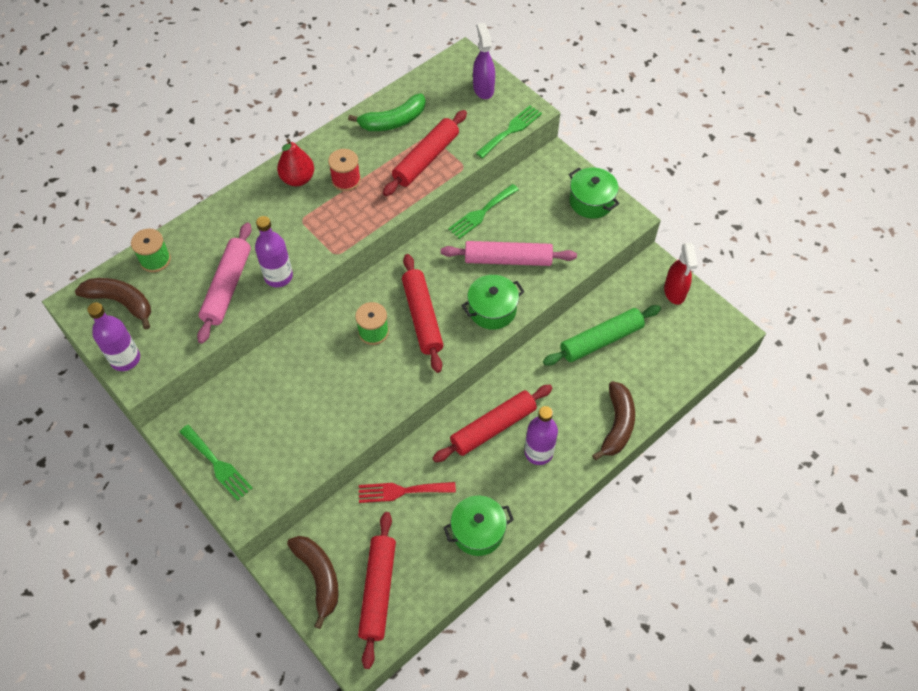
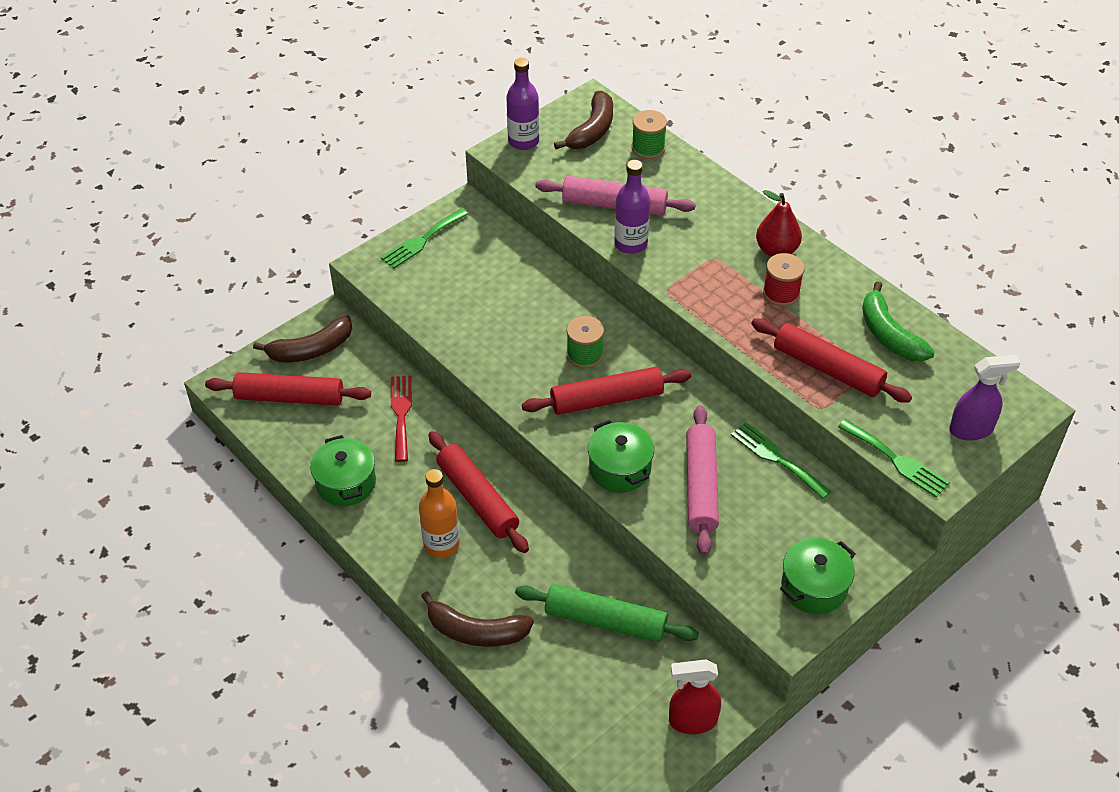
camera: 90 degrees right, 10 degrees down
purple bottle [524,406,558,465] -> orange bottle [419,469,460,558]
green rolling pin [543,305,661,366] -> green rolling pin turned 45 degrees counterclockwise [515,584,699,642]

